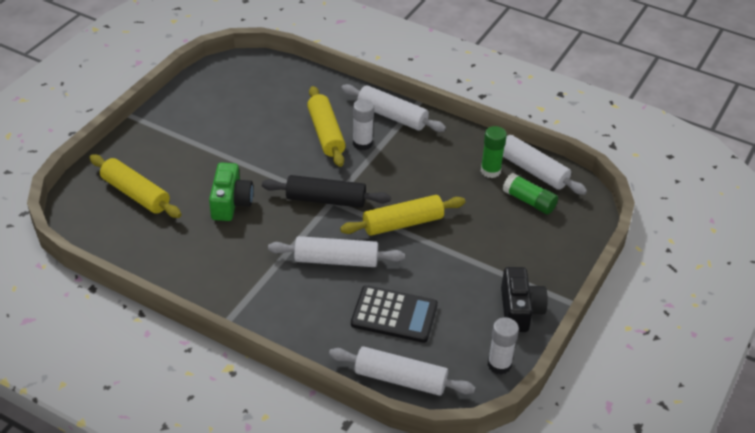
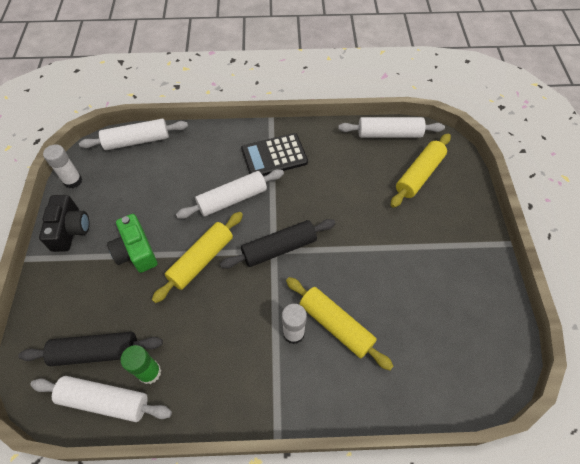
camera: 150 degrees right, 15 degrees up
yellow rolling pin [90,154,182,218] -> yellow rolling pin turned 60 degrees counterclockwise [391,133,451,208]
green camera [209,163,253,221] -> green camera moved to [107,214,157,273]
white rolling pin [341,84,446,132] -> white rolling pin moved to [338,117,445,138]
black calculator [351,285,438,343] -> black calculator moved to [241,133,308,176]
black camera [501,267,548,332] -> black camera turned 150 degrees counterclockwise [39,195,90,252]
green glue stick [503,173,558,214] -> black rolling pin [19,332,163,366]

